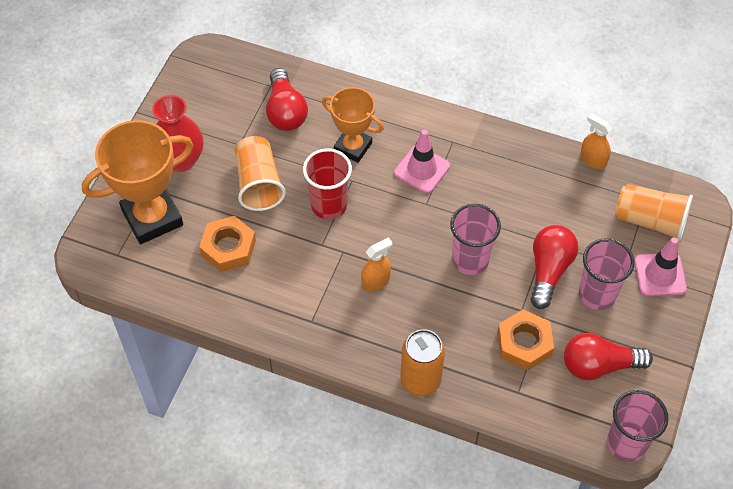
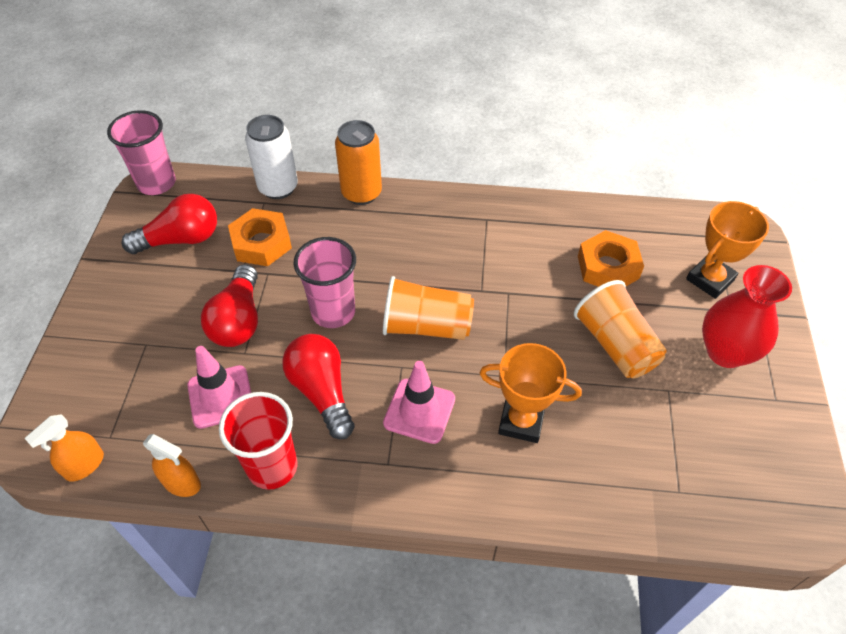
camera: 165 degrees right, 5 degrees down
orange trophy [82,120,193,244] -> orange trophy [686,201,769,299], size x0.62
red light bulb [266,68,308,131] -> red light bulb moved to [282,334,355,439]
red cup [303,148,352,220] -> red cup moved to [219,392,298,490]
orange spray bottle [361,237,392,291] -> orange spray bottle moved to [24,414,104,482]
pink cup [579,238,635,310] -> none
orange cup [615,184,693,241] -> orange cup moved to [383,276,474,340]
pink traffic cone [634,237,687,296] -> pink traffic cone moved to [187,346,251,429]
none -> white can [245,115,298,199]

